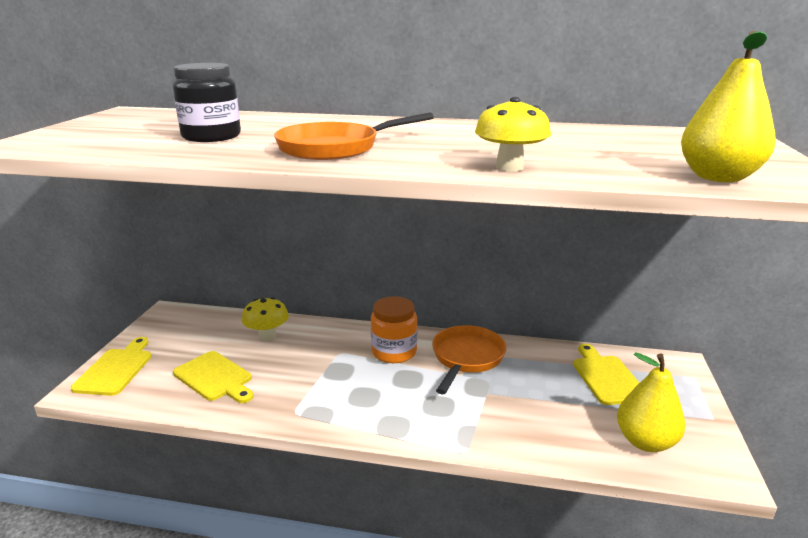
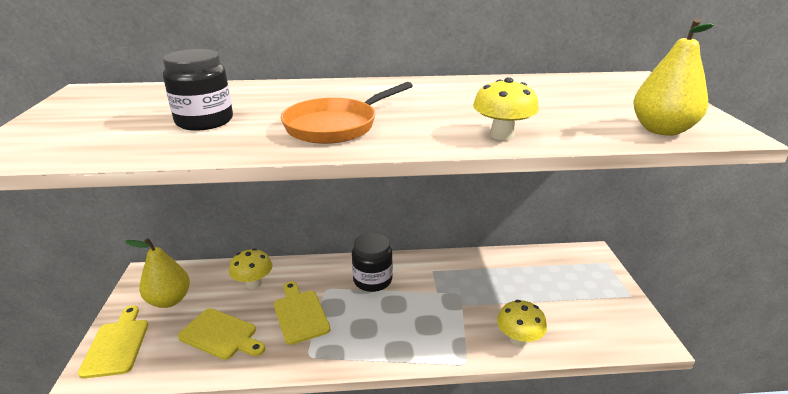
camera: 15 degrees left, 5 degrees up
orange jar [371,296,417,363] -> black jar [352,233,393,292]
orange pan [432,325,506,394] -> none
yellow cutting board [573,344,639,405] -> yellow cutting board moved to [274,281,330,345]
yellow pear [617,352,686,452] -> yellow pear moved to [125,238,190,308]
none -> yellow mushroom [497,300,547,347]

